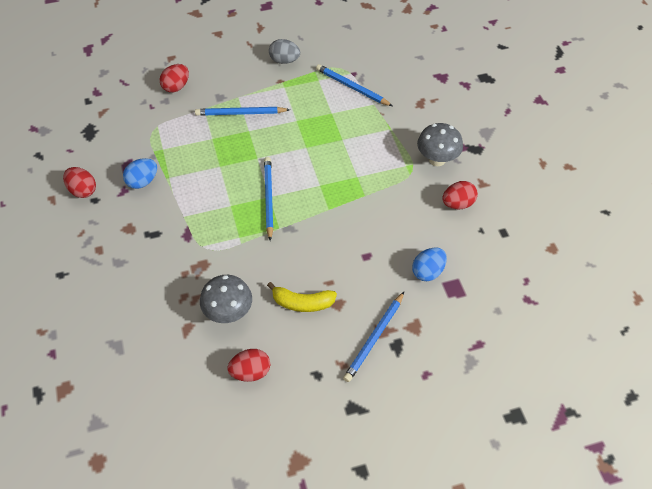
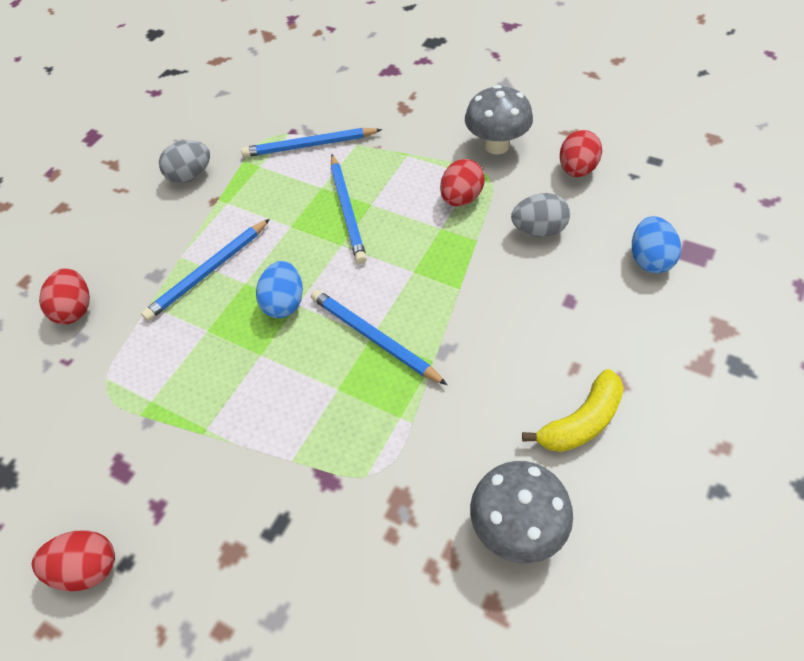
camera: 40 degrees left, 0 degrees up
blue egg [123,158,157,189] -> blue egg moved to [256,261,303,318]
red egg [228,349,270,382] -> red egg moved to [440,159,485,206]
blue pencil [343,292,404,382] -> blue pencil moved to [331,154,367,264]
none -> grey egg [511,193,570,237]

